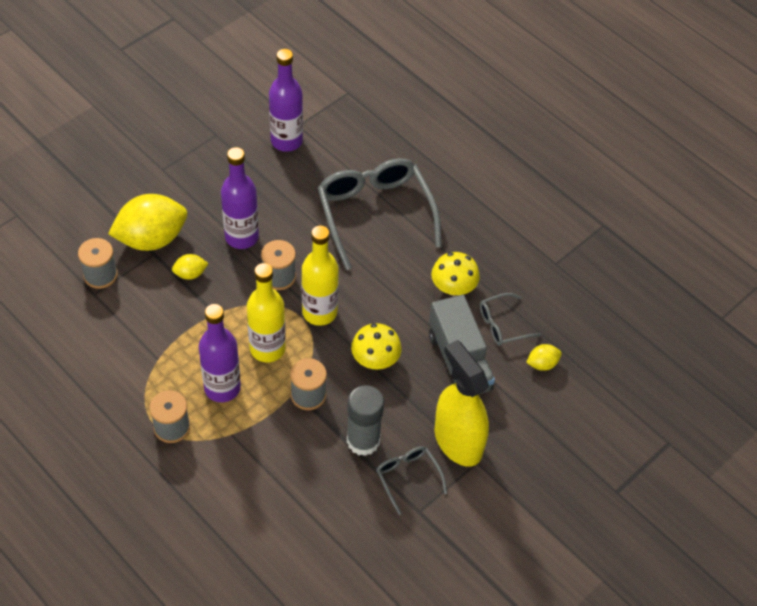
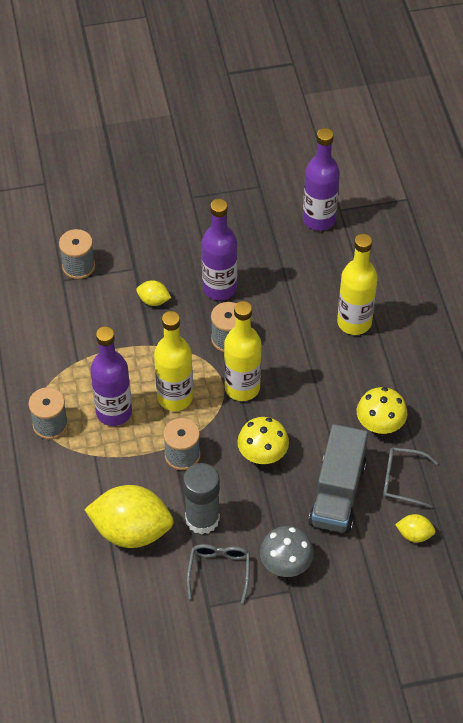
camera: 35 degrees right, 0 degrees up
yellow lemon [108,194,187,251] -> yellow lemon moved to [84,485,174,548]
grey glasses [318,158,442,270] -> yellow bottle [337,234,378,335]
yellow spray bottle [435,340,489,467] -> grey mushroom [260,526,314,577]

